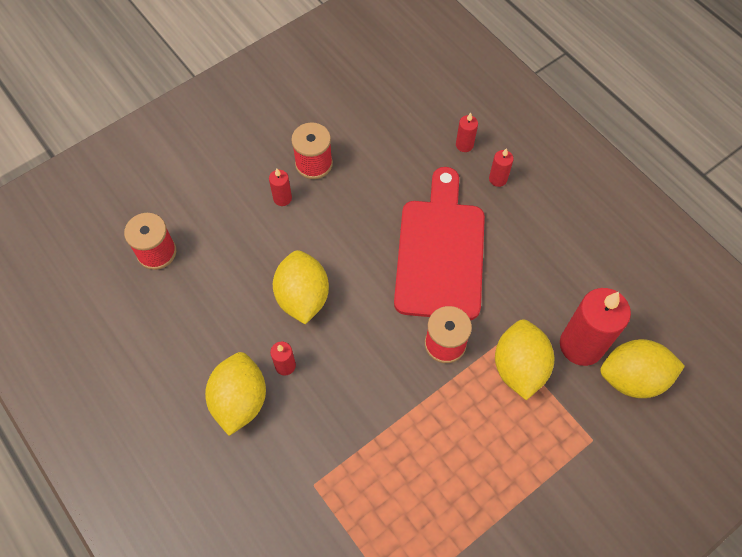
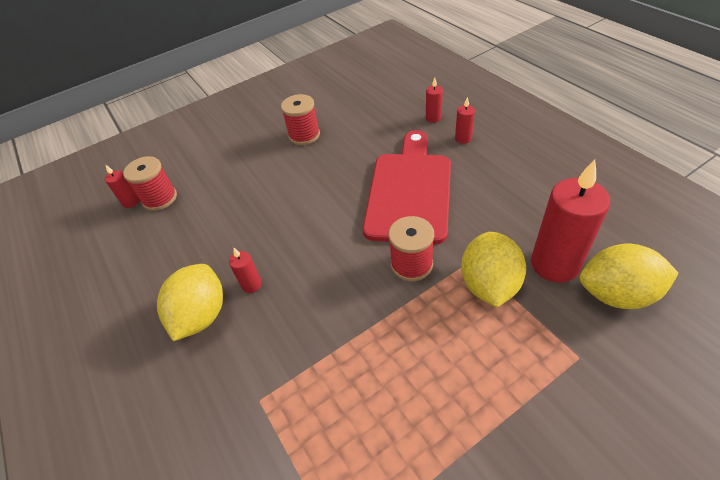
camera: 10 degrees right, 15 degrees down
red candle [269,169,292,206] -> red candle moved to [105,164,139,208]
yellow lemon [273,250,329,324] -> none

